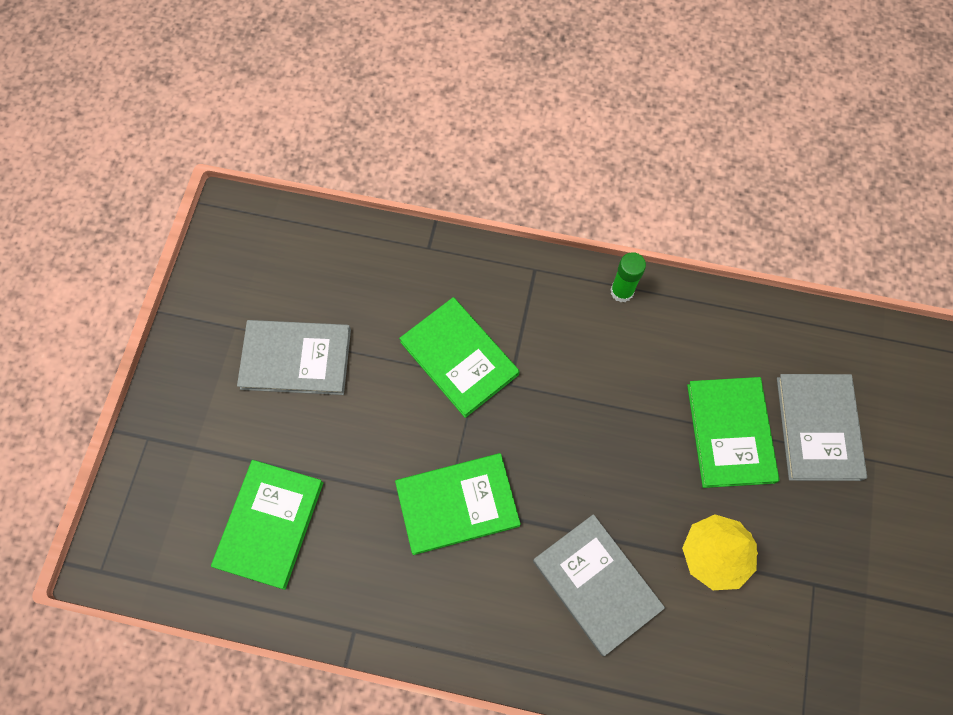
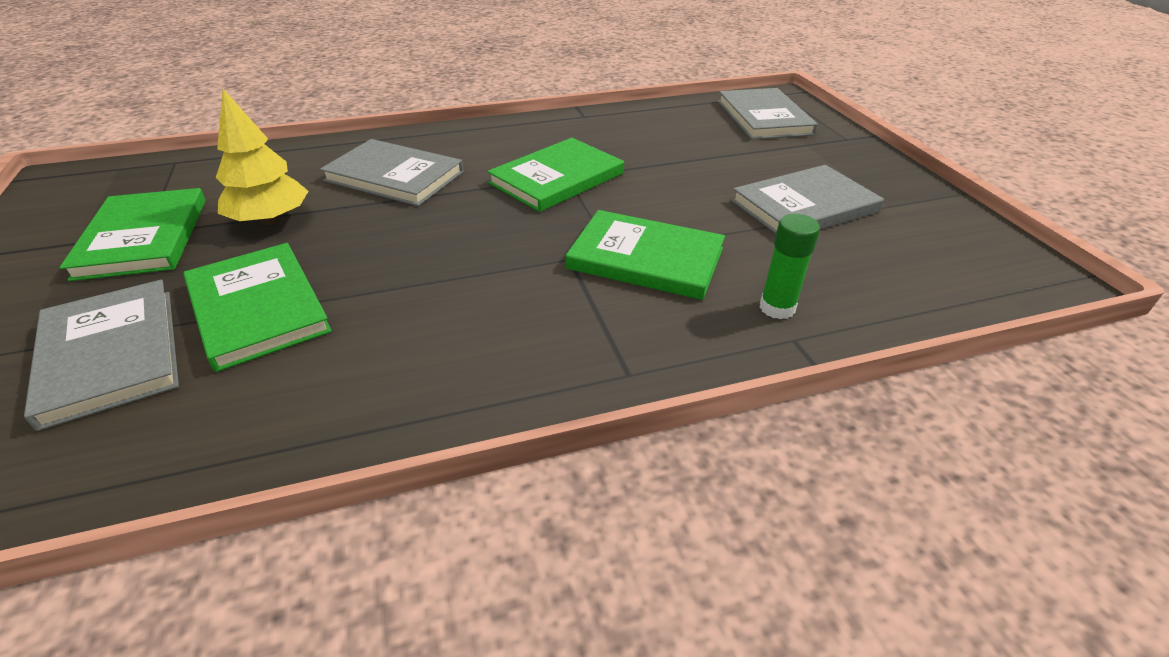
camera: 150 degrees right, 30 degrees down
green book [211,460,323,590] -> green book moved to [59,188,206,281]
green glue stick [610,252,646,302] -> green glue stick moved to [760,214,820,319]
none -> grey book [718,88,818,140]

